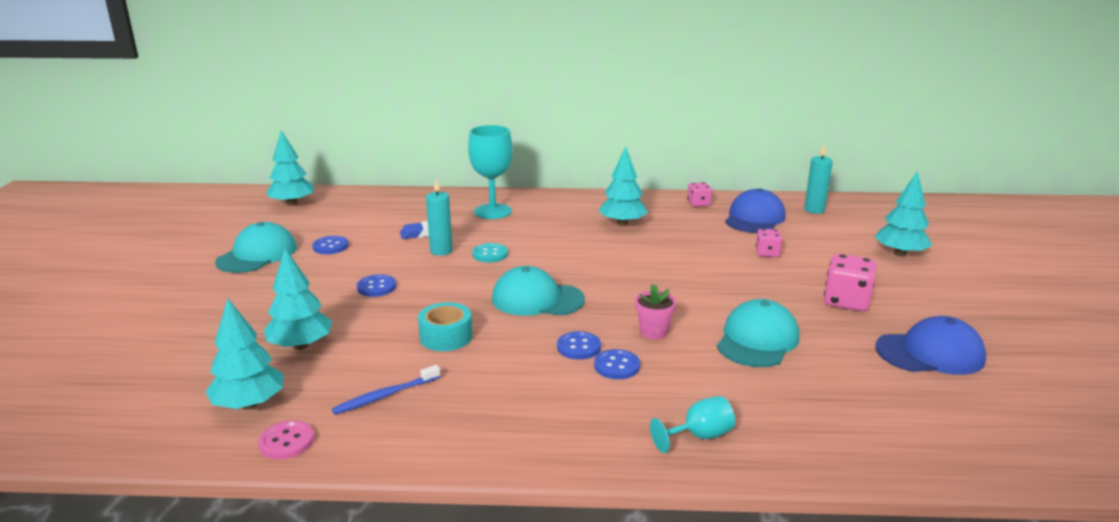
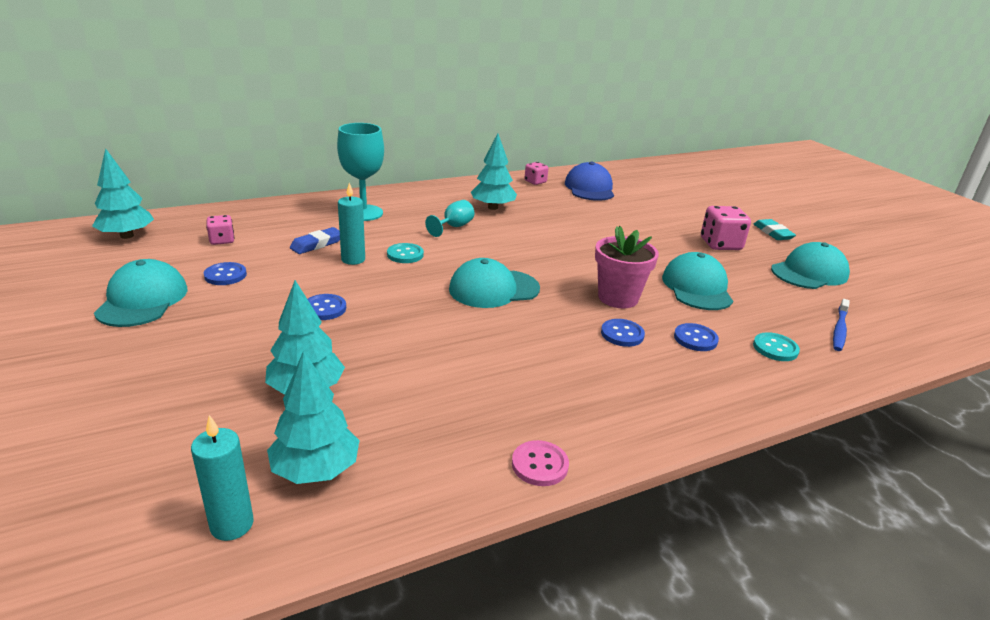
camera: 30 degrees left, 5 degrees up
pink button [258,420,314,459] -> pink button moved to [512,440,569,486]
blue toothbrush [332,365,440,415] -> blue toothbrush moved to [833,299,850,351]
turquoise tape [418,302,473,351] -> none
blue button [557,331,601,360] -> blue button moved to [674,323,719,351]
pink flower pot [635,284,676,339] -> pink flower pot [595,226,659,308], size x1.62
turquoise goblet [650,396,735,453] -> turquoise goblet moved to [425,200,474,237]
pink dice [756,229,782,257] -> pink dice moved to [206,215,234,245]
turquoise candle [804,144,833,214] -> turquoise candle moved to [191,415,254,541]
turquoise tree [875,171,932,257] -> none
blue cap [876,316,986,375] -> turquoise cap [771,242,850,289]
none -> turquoise button [753,332,800,361]
none -> turquoise eraser [754,219,796,240]

